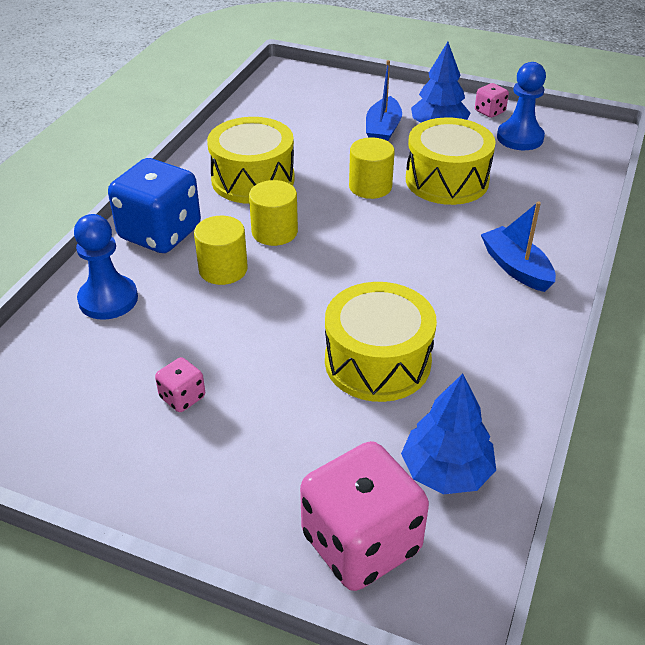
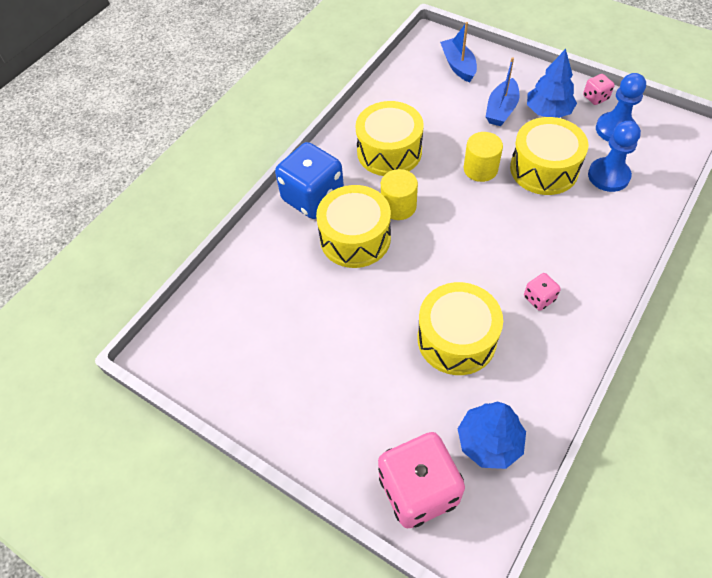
camera: 15 degrees right, 15 degrees up
blue pawn [74,214,138,320] -> blue pawn moved to [588,121,641,192]
pink dice [155,357,205,412] -> pink dice moved to [524,273,561,311]
yellow cylinder [194,216,248,285] -> yellow drum [316,185,391,268]
blue boat [481,201,556,292] -> blue boat moved to [440,22,477,82]

